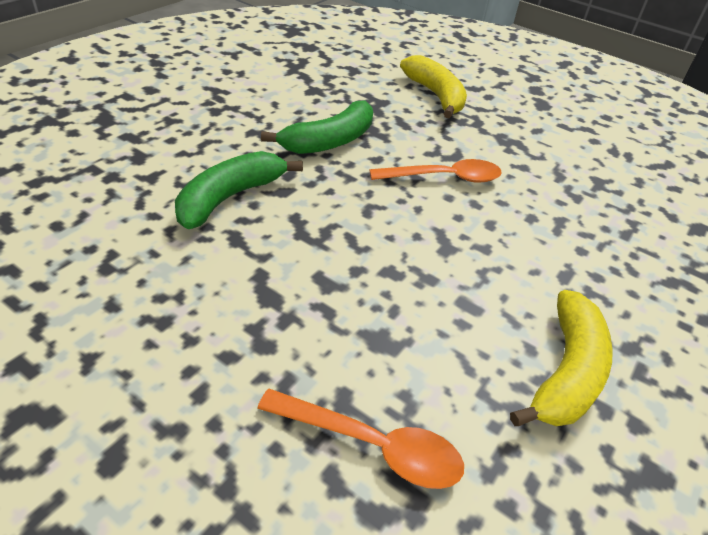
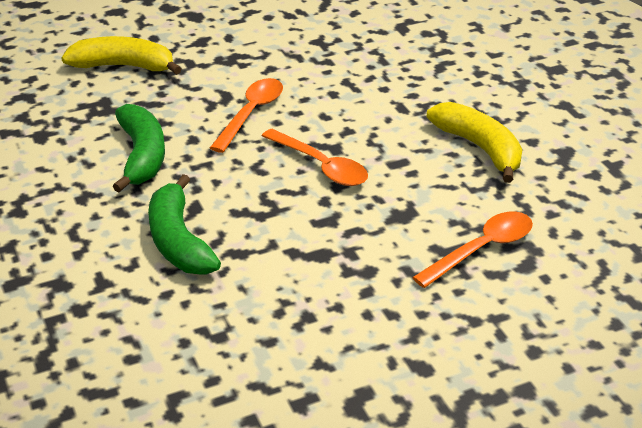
camera: 55 degrees left, 5 degrees down
none -> orange spoon [262,129,368,186]

